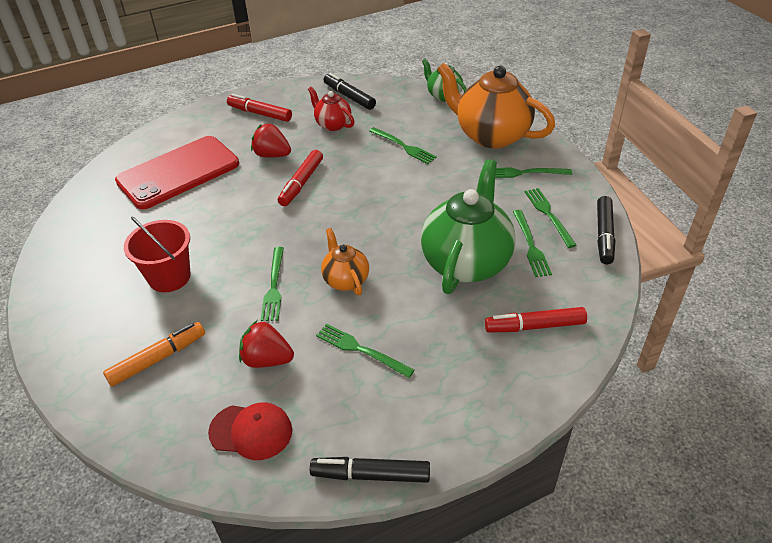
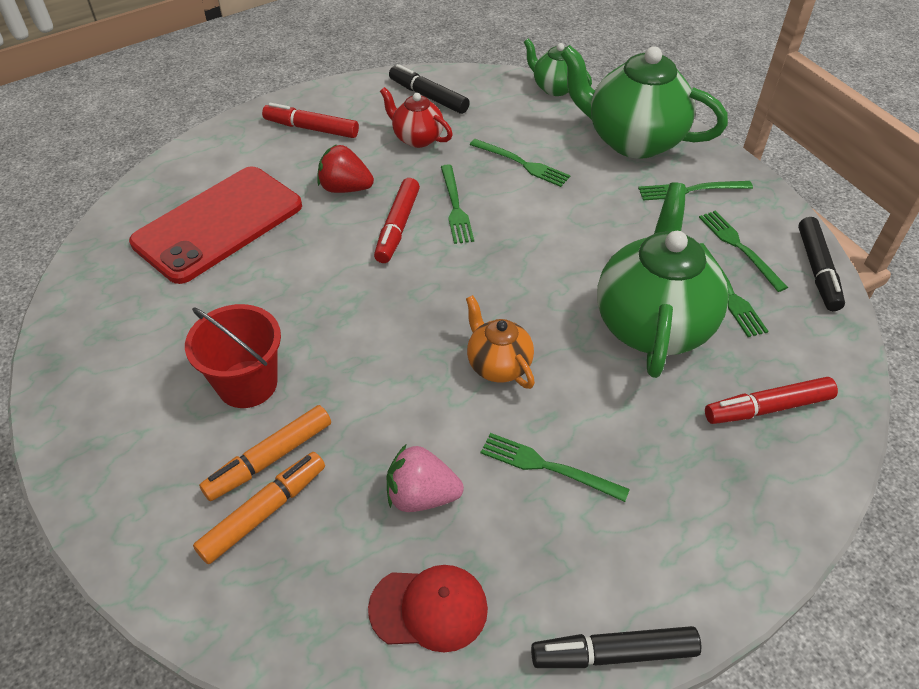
camera: 10 degrees left, 5 degrees up
red strawberry [239,320,294,368] -> pink strawberry [387,445,464,512]
green fork [261,247,284,321] -> green fork moved to [441,165,474,244]
orange teapot [437,63,555,149] -> green teapot [560,45,728,159]
none -> orange marker [199,405,331,501]

